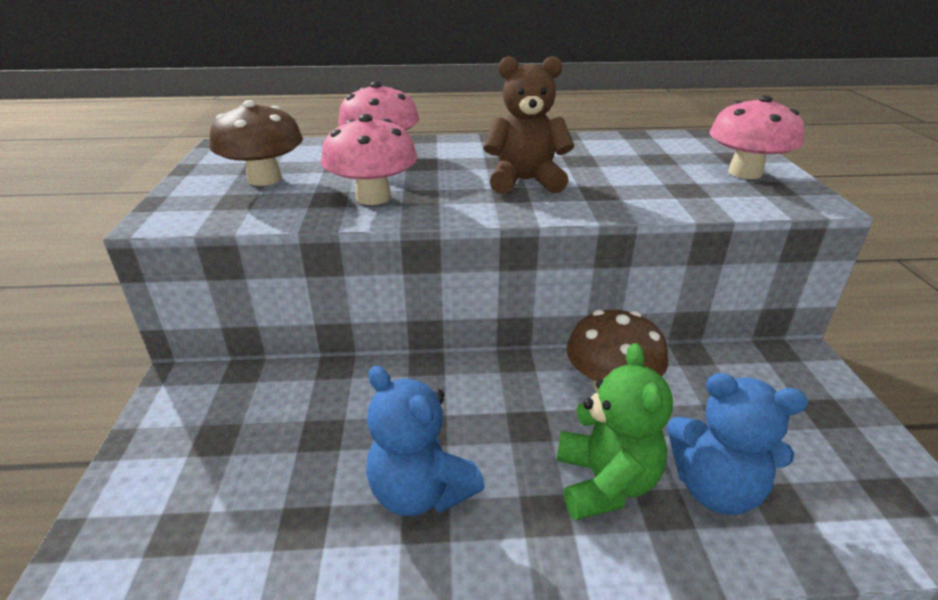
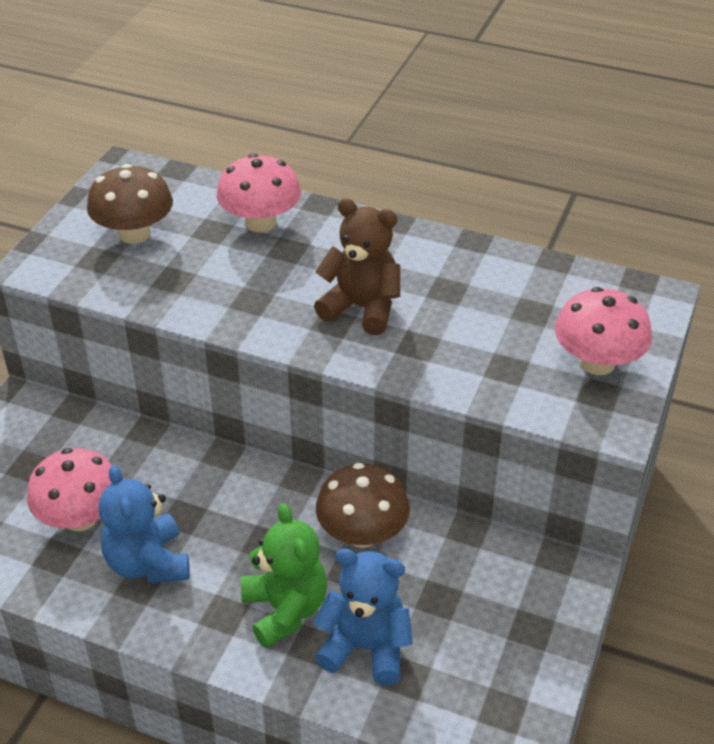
camera: 25 degrees right, 10 degrees up
pink mushroom [321,114,418,205] -> pink mushroom moved to [27,448,112,531]
green teddy bear [557,343,673,521] -> green teddy bear turned 45 degrees counterclockwise [240,503,327,648]
blue teddy bear [667,373,808,515] -> blue teddy bear turned 150 degrees clockwise [313,549,413,685]

